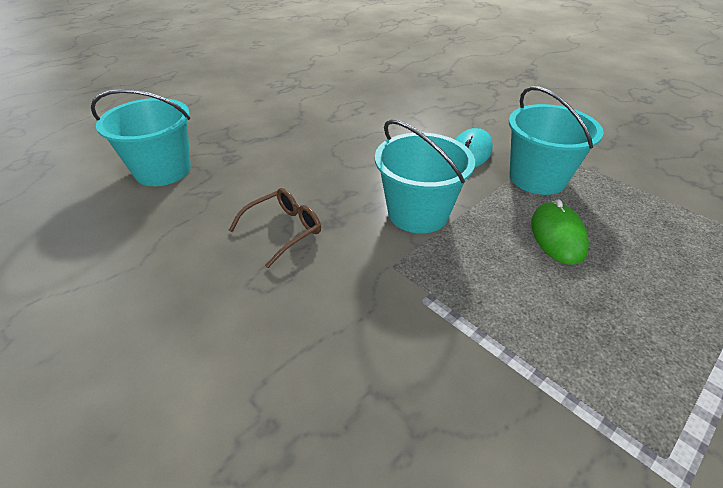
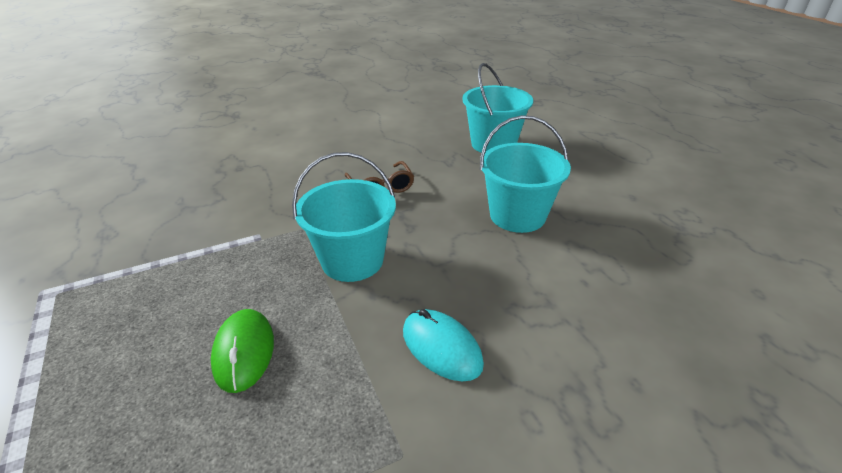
camera: 110 degrees right, 5 degrees down
turquoise bucket [509,86,604,195] -> turquoise bucket moved to [480,115,571,233]
green mouse [531,199,589,265] -> green mouse turned 60 degrees clockwise [211,309,274,393]

